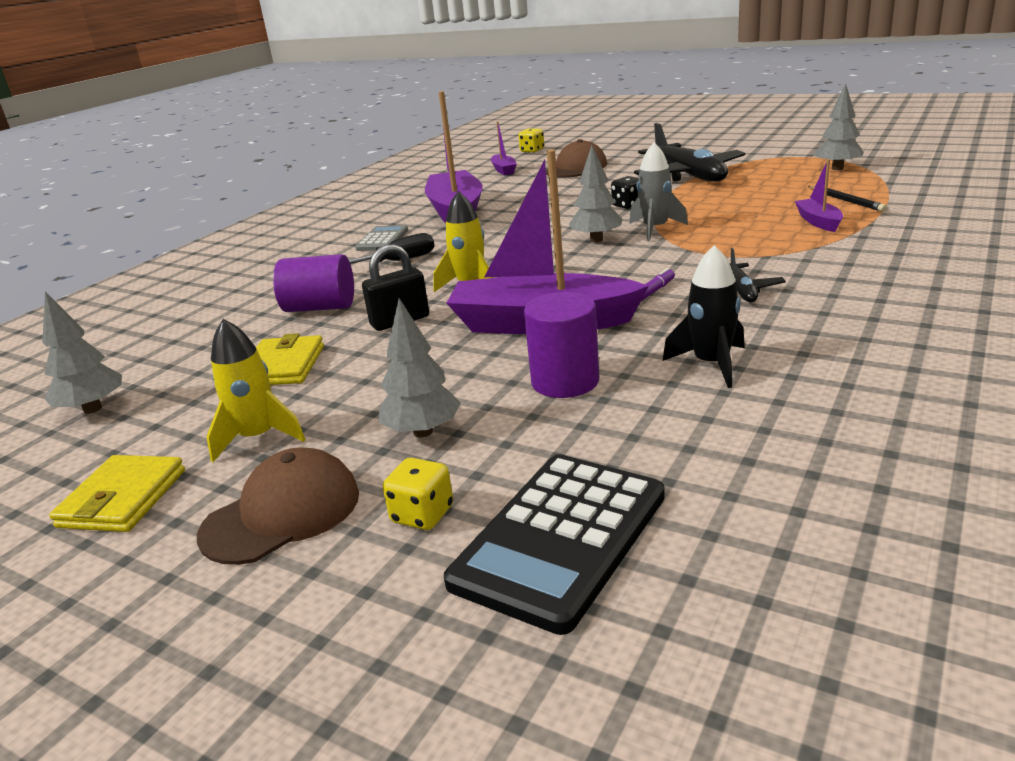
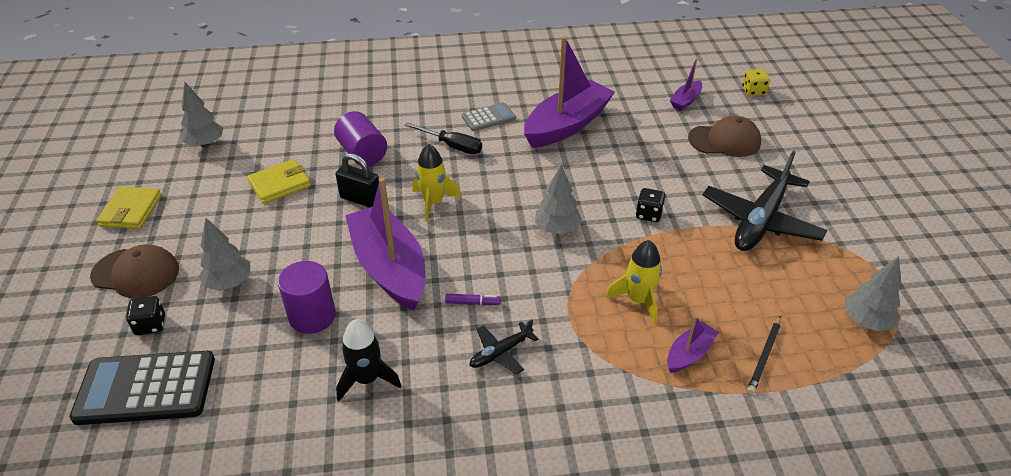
camera: 50 degrees right, 15 degrees up
yellow wallet [49,455,185,532] -> yellow wallet turned 60 degrees counterclockwise [96,187,162,229]
yellow rocket [206,319,306,462] -> yellow rocket moved to [606,240,662,324]
yellow dice [383,457,453,530] -> black dice [126,296,165,335]
grey rocket [629,143,688,241] -> none

